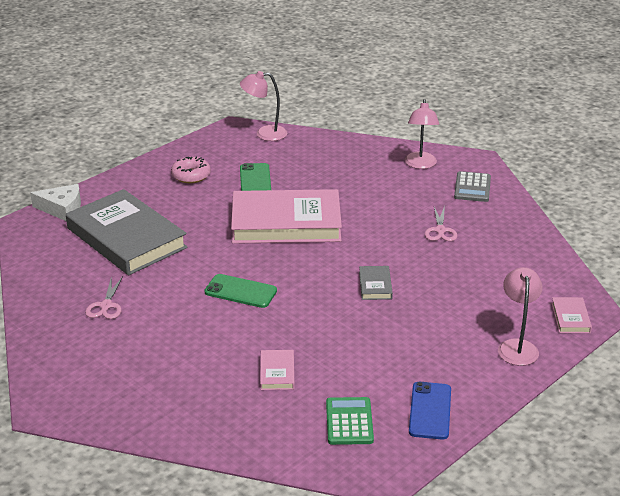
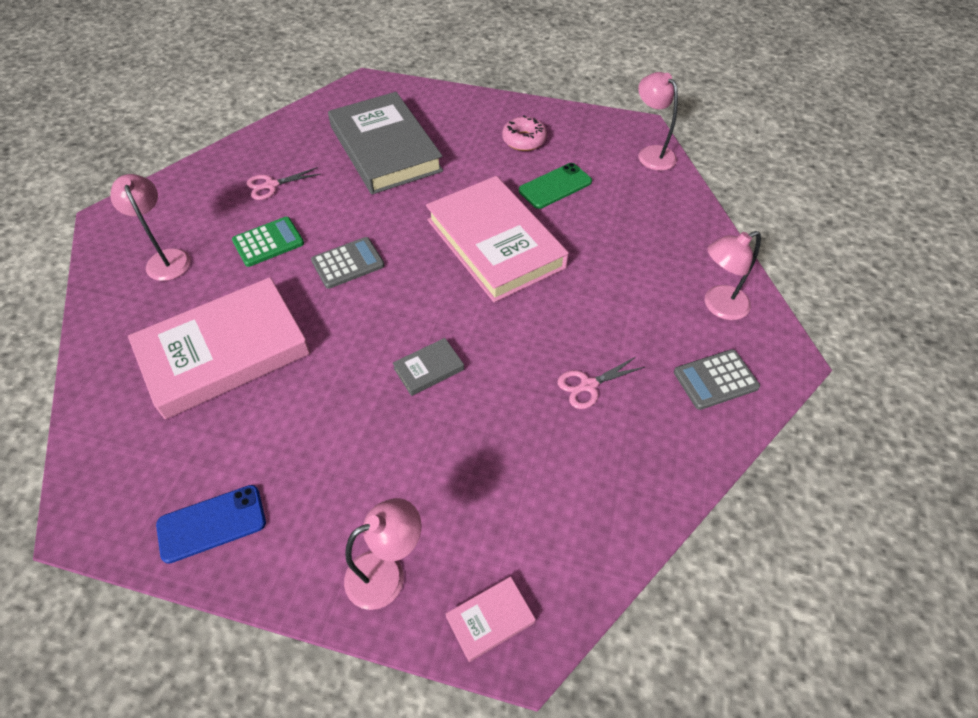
camera: 60 degrees right, 20 degrees up
white cheese [30,184,81,221] -> none
grey book [66,189,187,275] -> grey book turned 45 degrees counterclockwise [328,92,443,194]
green phone [205,274,277,308] -> grey calculator [311,237,385,289]
pink book [260,350,294,390] -> pink book [128,277,311,419], size x2.50
green calculator [326,397,374,445] -> green calculator moved to [232,217,304,267]
none -> pink lamp [110,174,191,281]

